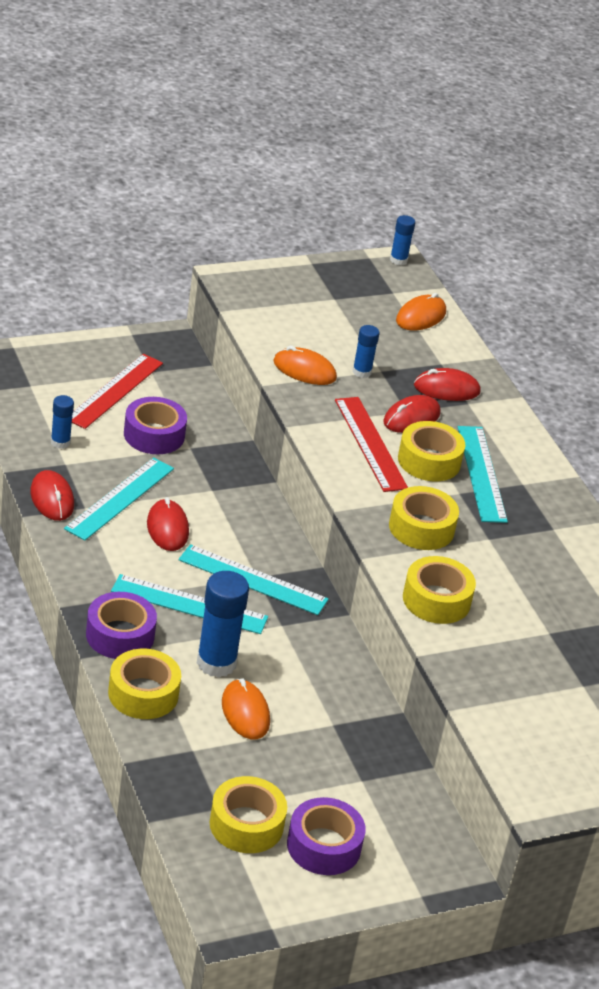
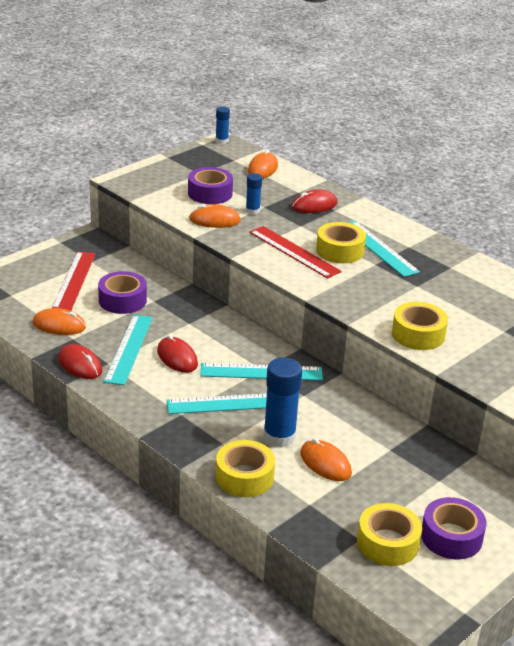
camera: 20 degrees left, 5 degrees down
blue glue stick [51,395,74,449] -> orange mouse [32,308,86,335]
purple tape [86,592,157,659] -> purple tape moved to [188,167,233,204]
red mouse [383,395,441,433] -> none
yellow tape [389,486,459,550] -> none

